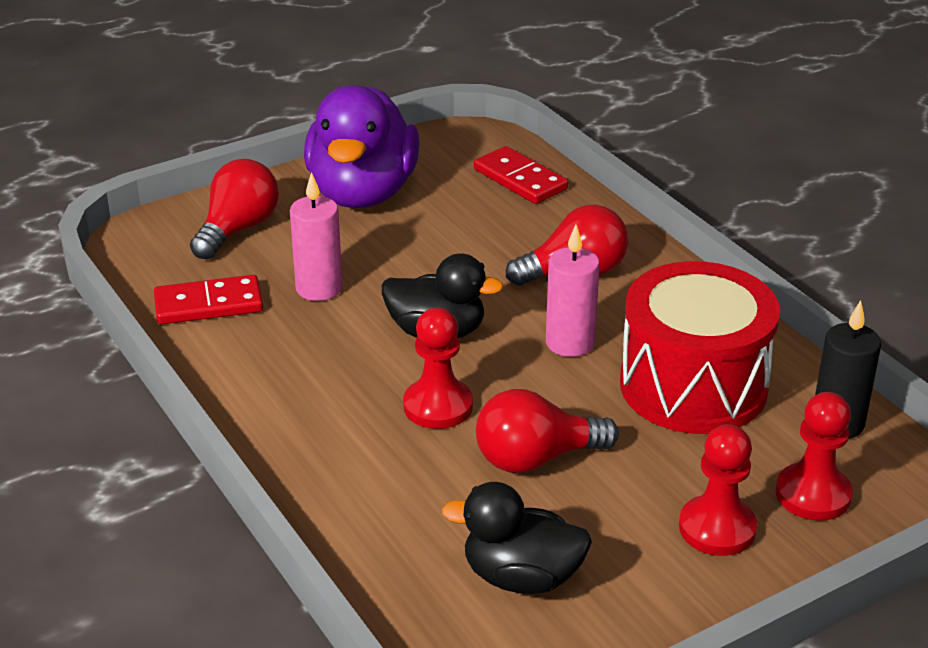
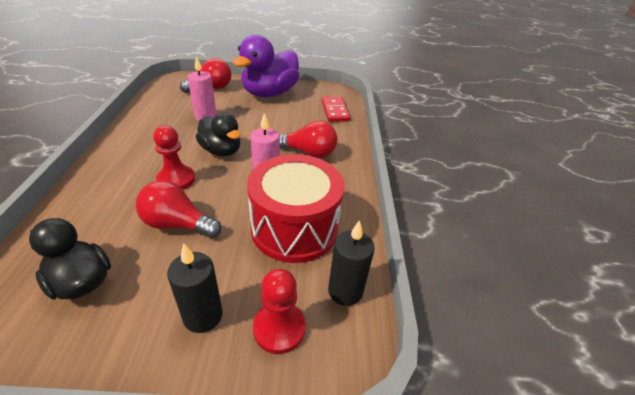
camera: 30 degrees right, 5 degrees up
red domino [154,275,263,325] -> none
red pawn [679,424,757,556] -> black candle [167,243,222,333]

